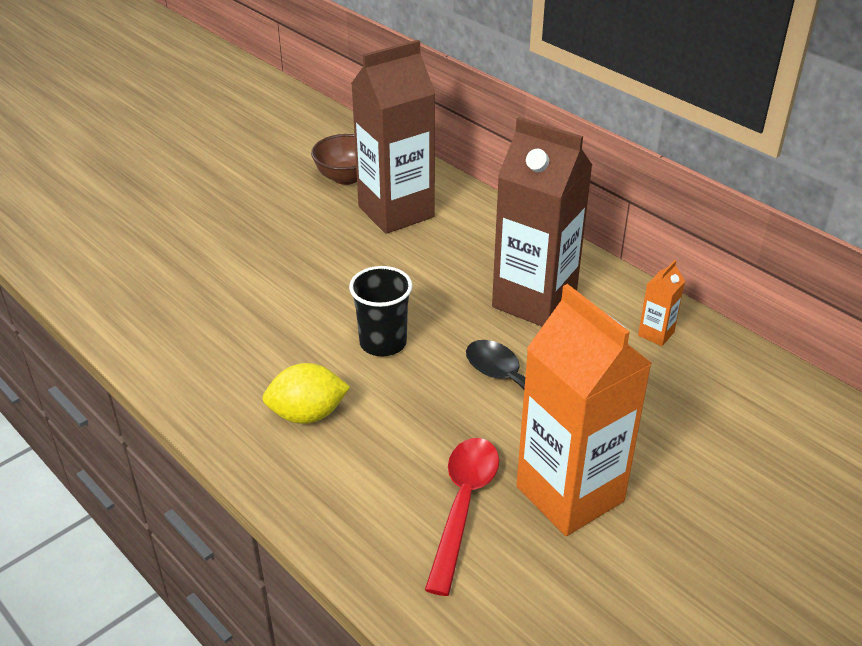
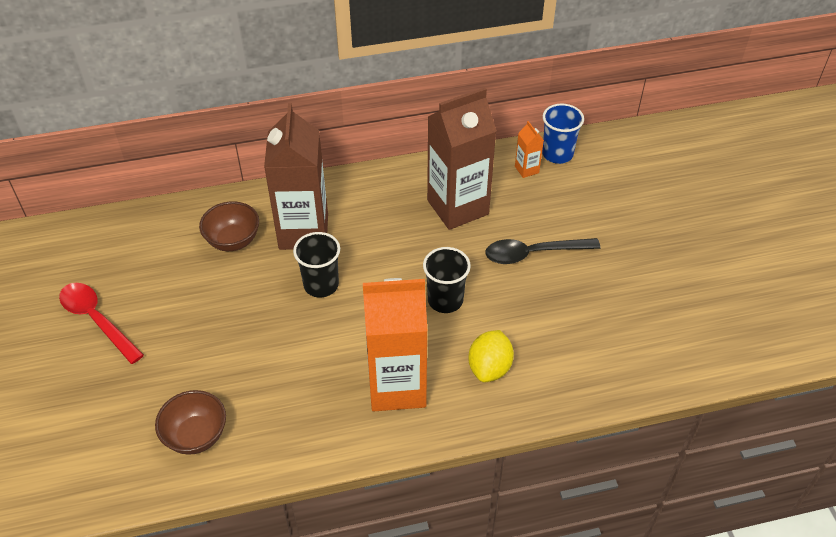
camera: 60 degrees left, 10 degrees up
red spoon [425,438,499,596] -> red spoon moved to [59,283,144,364]
orange carton [516,284,652,536] -> orange carton moved to [363,278,427,411]
none -> brown bowl [155,390,226,455]
none -> black cup [293,232,340,298]
none -> blue cup [542,104,584,164]

